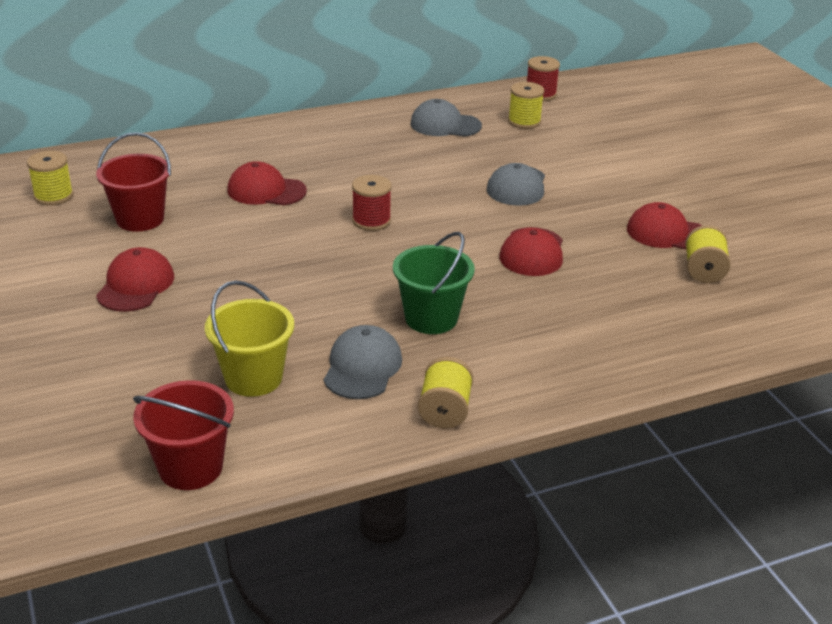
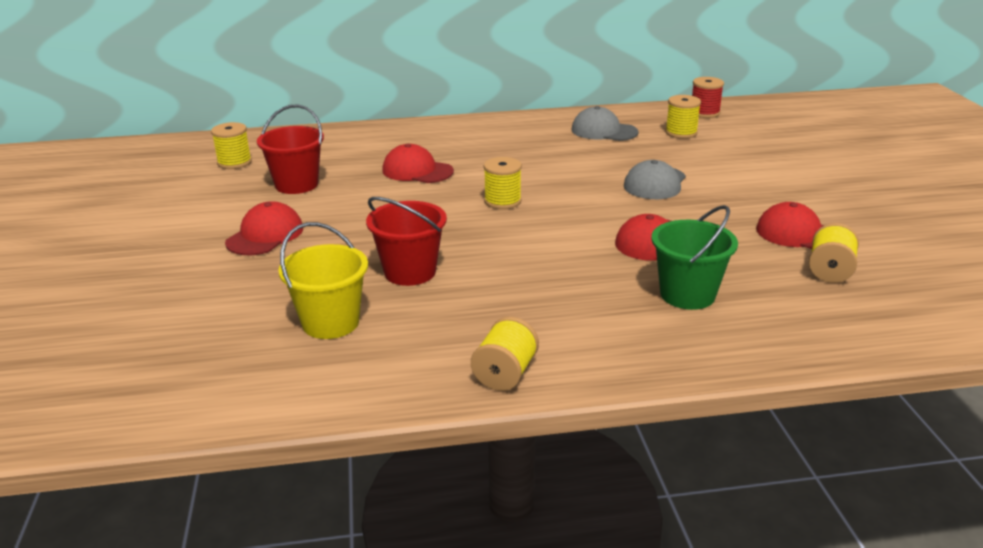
camera: 15 degrees right, 5 degrees down
red bucket [133,380,234,490] -> red bucket moved to [366,197,447,286]
grey cap [324,325,402,399] -> none
red spool [352,175,392,231] -> yellow spool [484,157,522,209]
green bucket [393,232,475,334] -> green bucket moved to [652,205,738,310]

